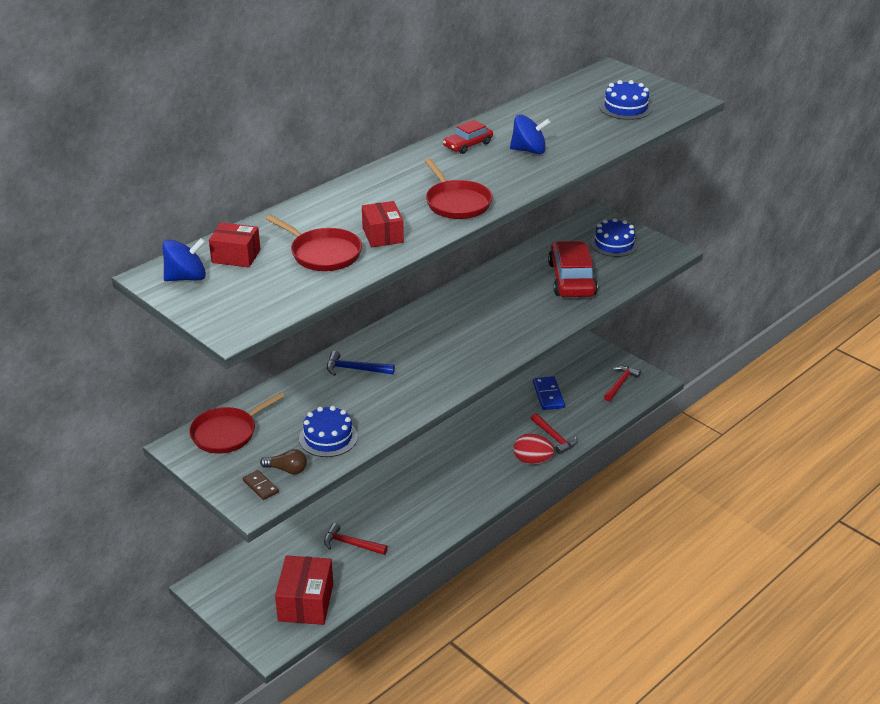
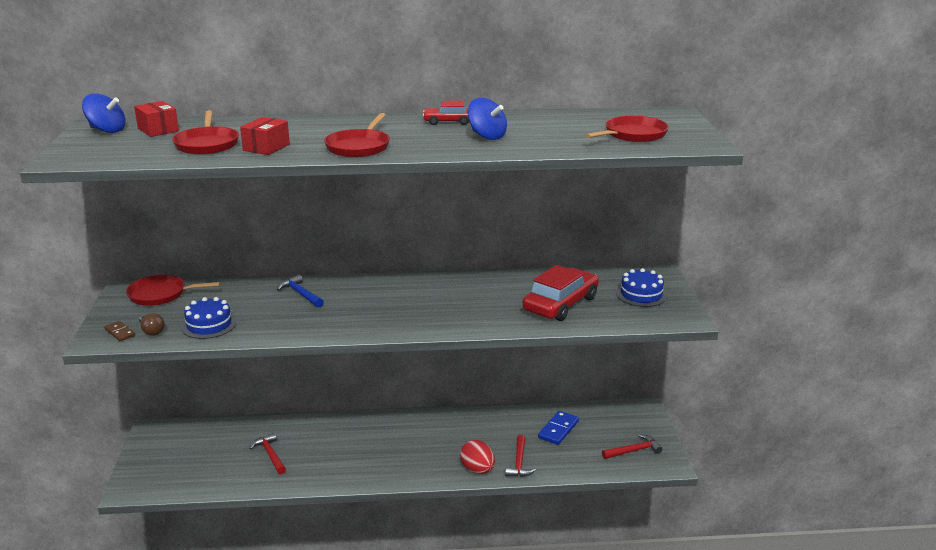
camera: 40 degrees right, 10 degrees down
brown domino [243,470,279,500] -> brown domino turned 45 degrees counterclockwise [104,321,135,341]
red box [275,556,333,625] -> none
blue cake [600,80,652,120] -> red pan [585,116,669,142]

